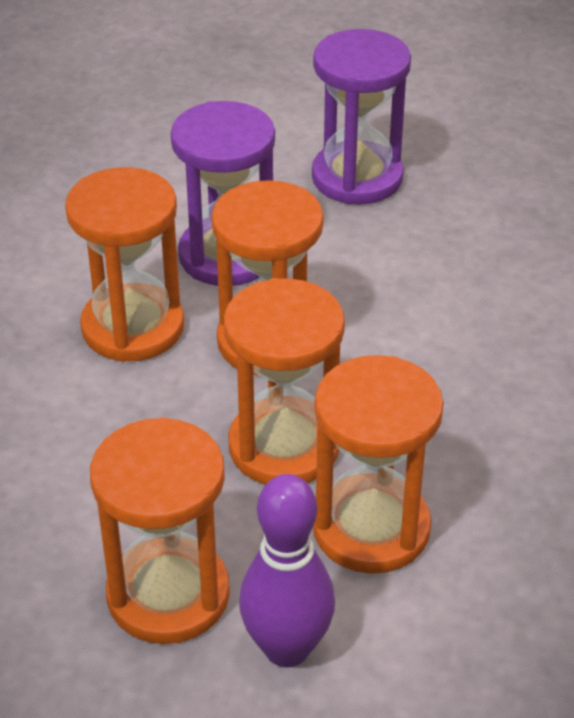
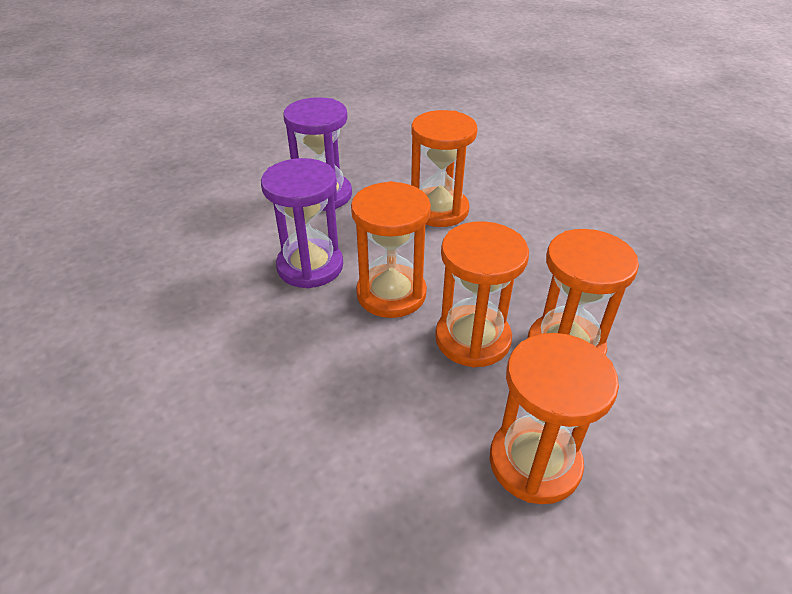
camera: 45 degrees left, 0 degrees up
orange hourglass [65,167,184,362] -> orange hourglass moved to [411,110,478,227]
purple bowling pin [239,474,335,667] -> none

